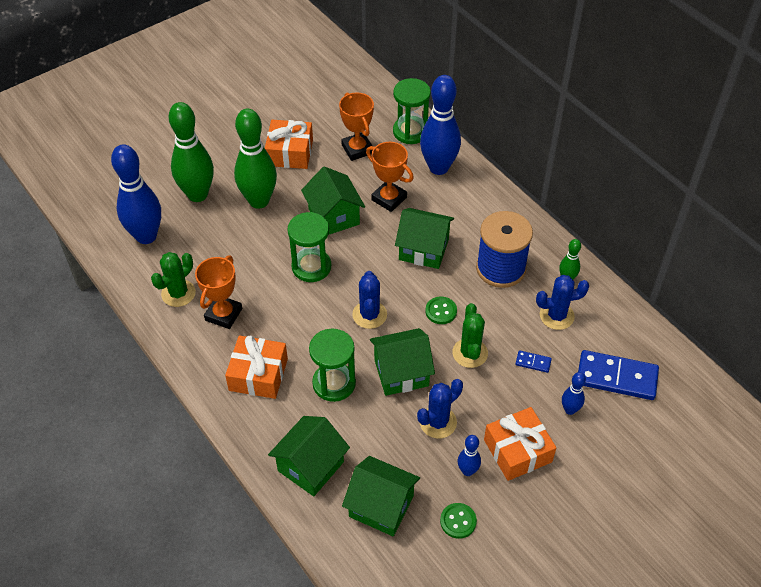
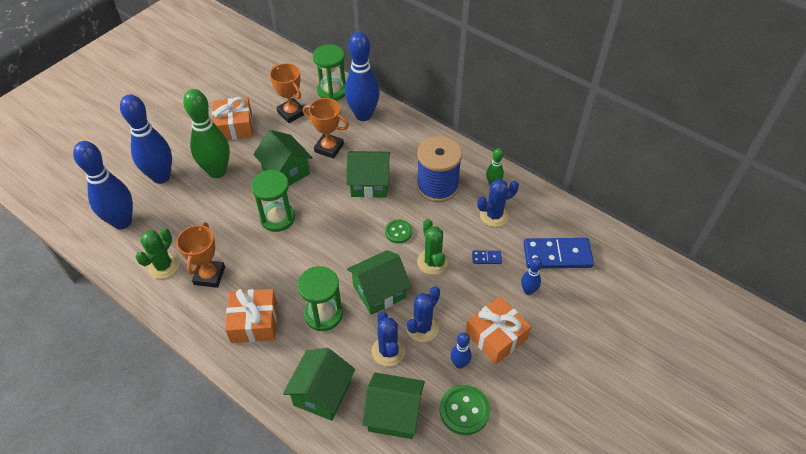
camera: 15 degrees left, 0 degrees up
green bowling pin [169,102,214,202] -> blue bowling pin [120,94,172,184]
blue cactus [352,271,387,329] -> blue cactus moved to [372,312,405,366]
green button [440,503,477,539] -> green button [440,385,490,435], size x1.54

